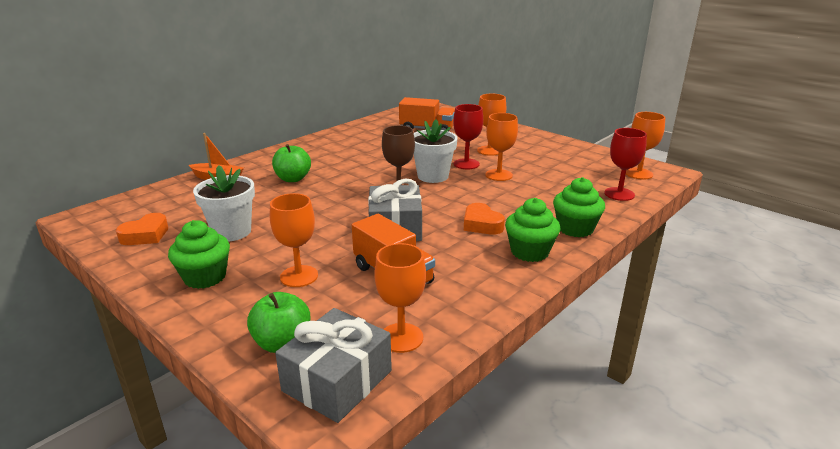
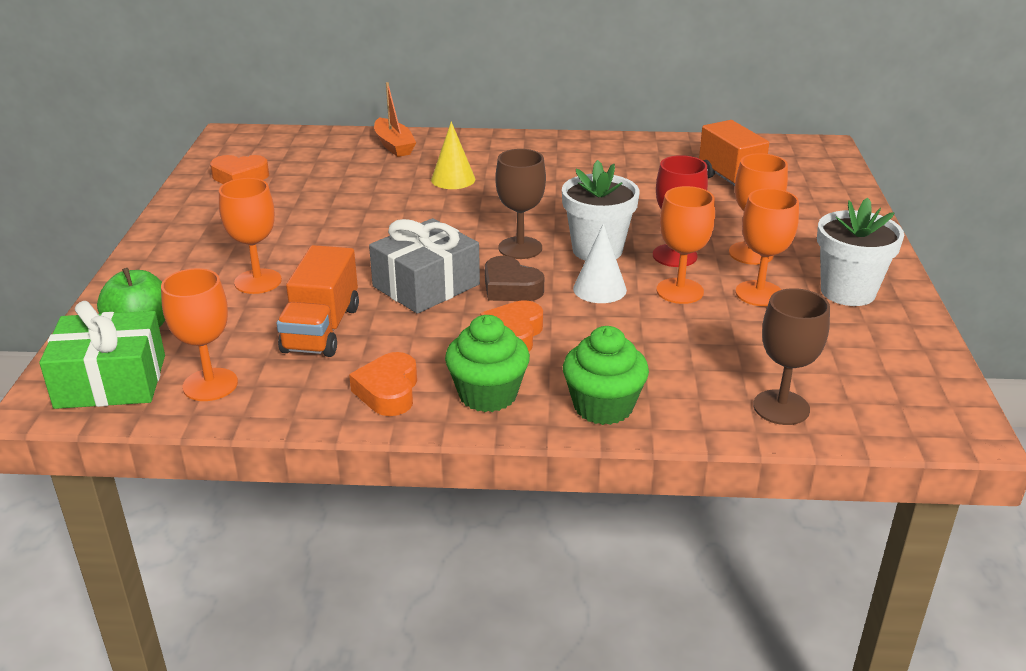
camera: 50 degrees right, 5 degrees up
green cupcake [168,220,230,289] -> none
white flower pot [193,165,255,241] -> white flower pot moved to [817,198,904,306]
green apple [272,144,311,182] -> yellow cone [431,121,475,189]
grey gift [275,308,392,423] -> green gift [39,301,165,409]
red goblet [604,128,647,201] -> brown goblet [753,288,830,425]
orange goblet [626,112,665,180] -> orange goblet moved to [735,188,799,306]
none -> orange heart [349,352,417,416]
none -> brown heart [485,256,544,301]
none -> white cone [573,223,627,303]

